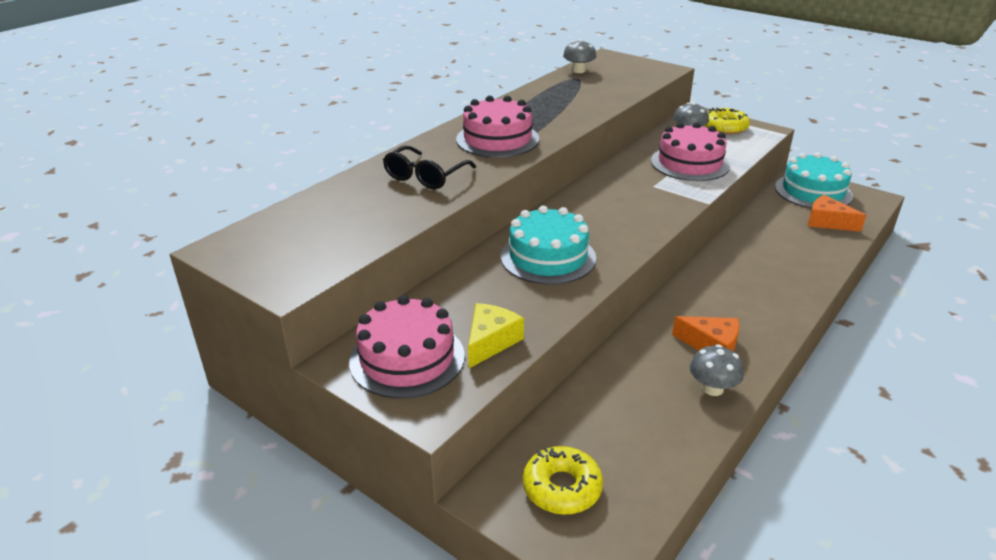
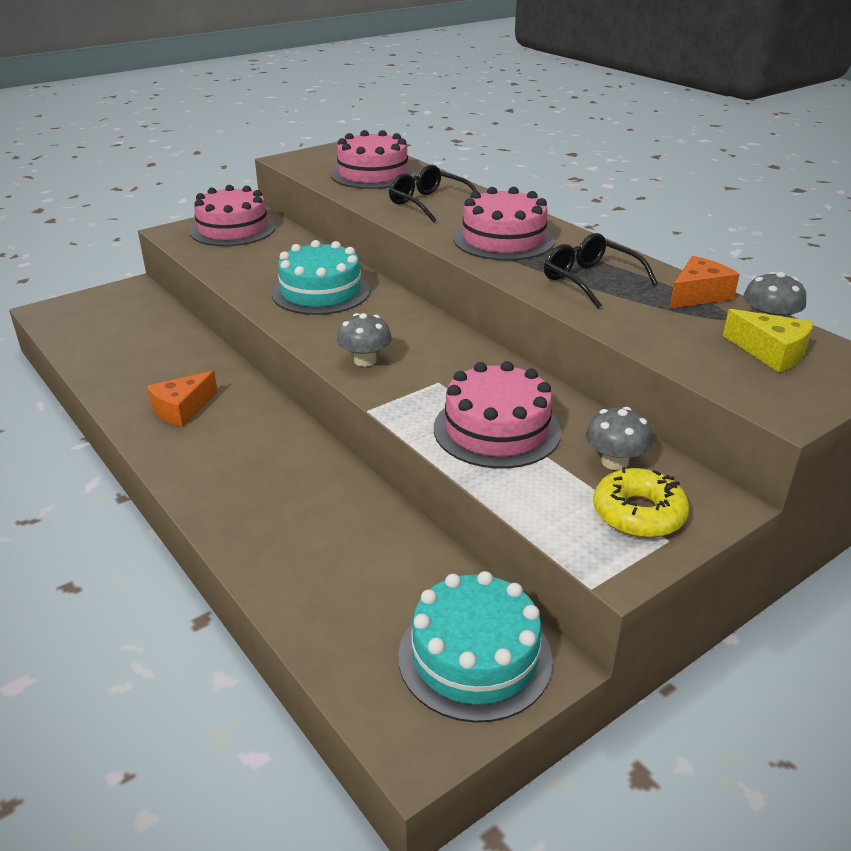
camera: 105 degrees right, 0 degrees up
yellow cheese [468,303,524,368] -> yellow cheese moved to [723,309,813,372]
yellow donut [523,446,603,515] -> none
grey mushroom [690,345,744,396] -> grey mushroom moved to [337,313,392,367]
orange cheese [808,195,866,232] -> orange cheese moved to [669,256,740,309]
none -> pink cake [331,130,415,189]
none -> black glasses [544,233,657,308]

